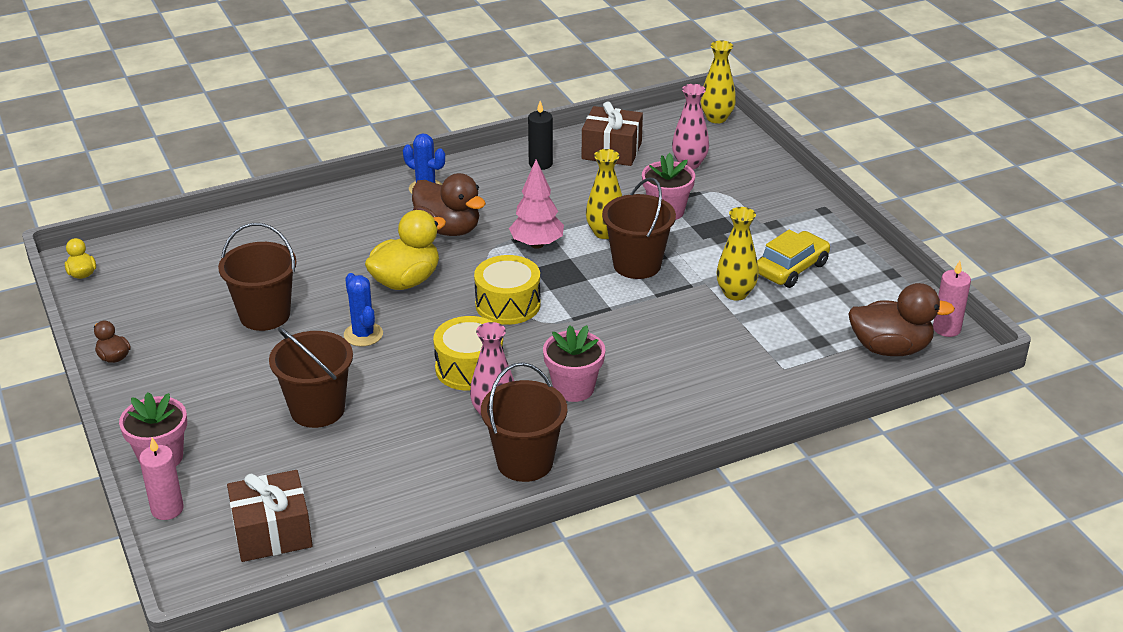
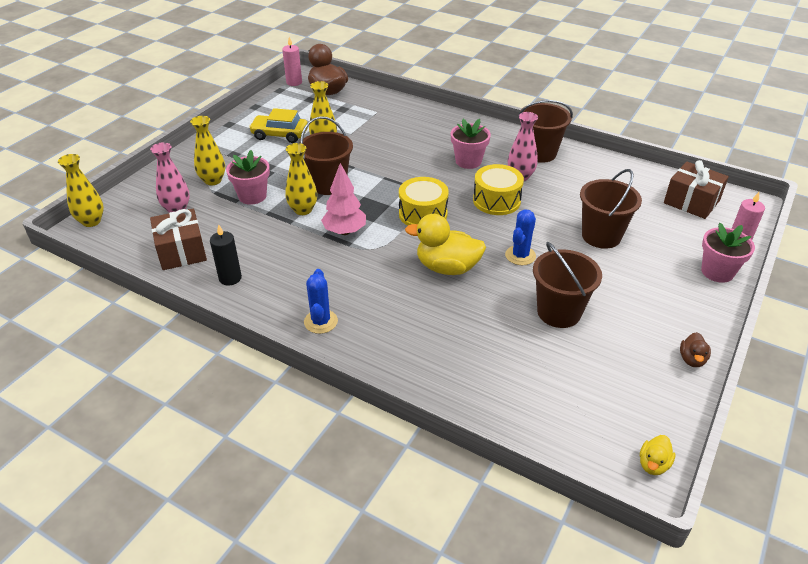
camera: 125 degrees left, 5 degrees up
brown duck [412,173,486,236] -> none
none -> yellow vase [190,116,225,185]

